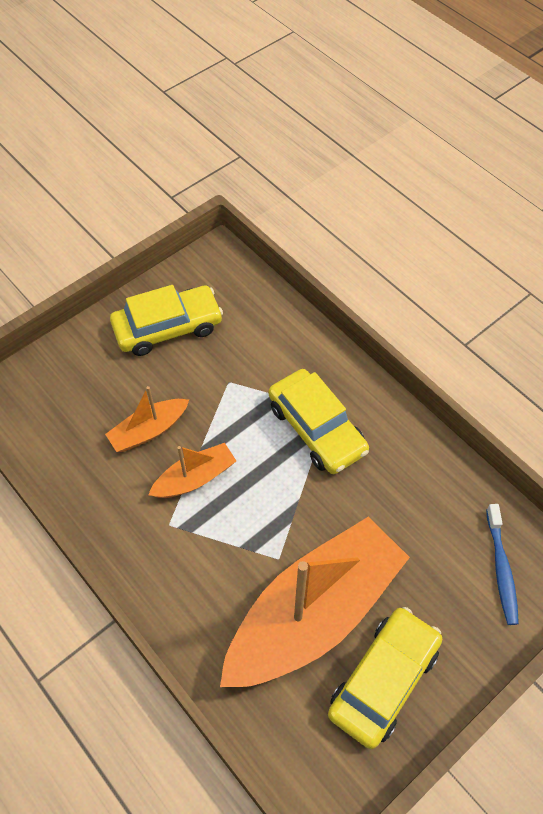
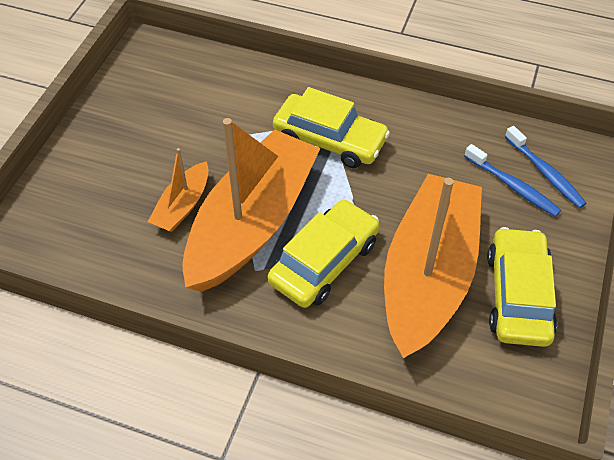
camera: 30 degrees left, 5 degrees down
yellow car [110,285,223,356] -> yellow car moved to [268,200,380,308]
orange boat [148,443,236,498] -> orange boat [182,118,321,292], size x2.19
none -> blue toothbrush [464,144,561,217]

